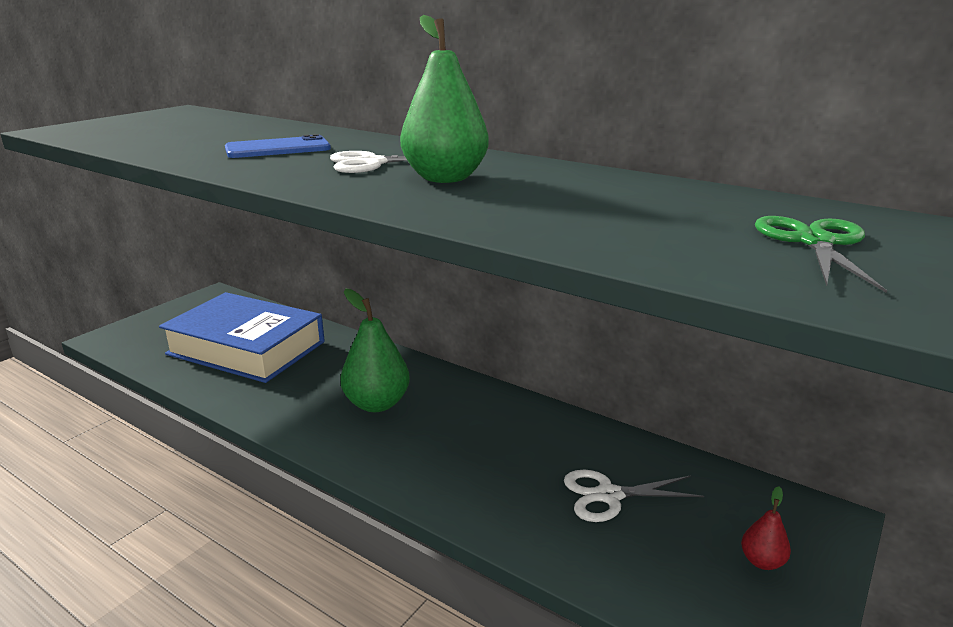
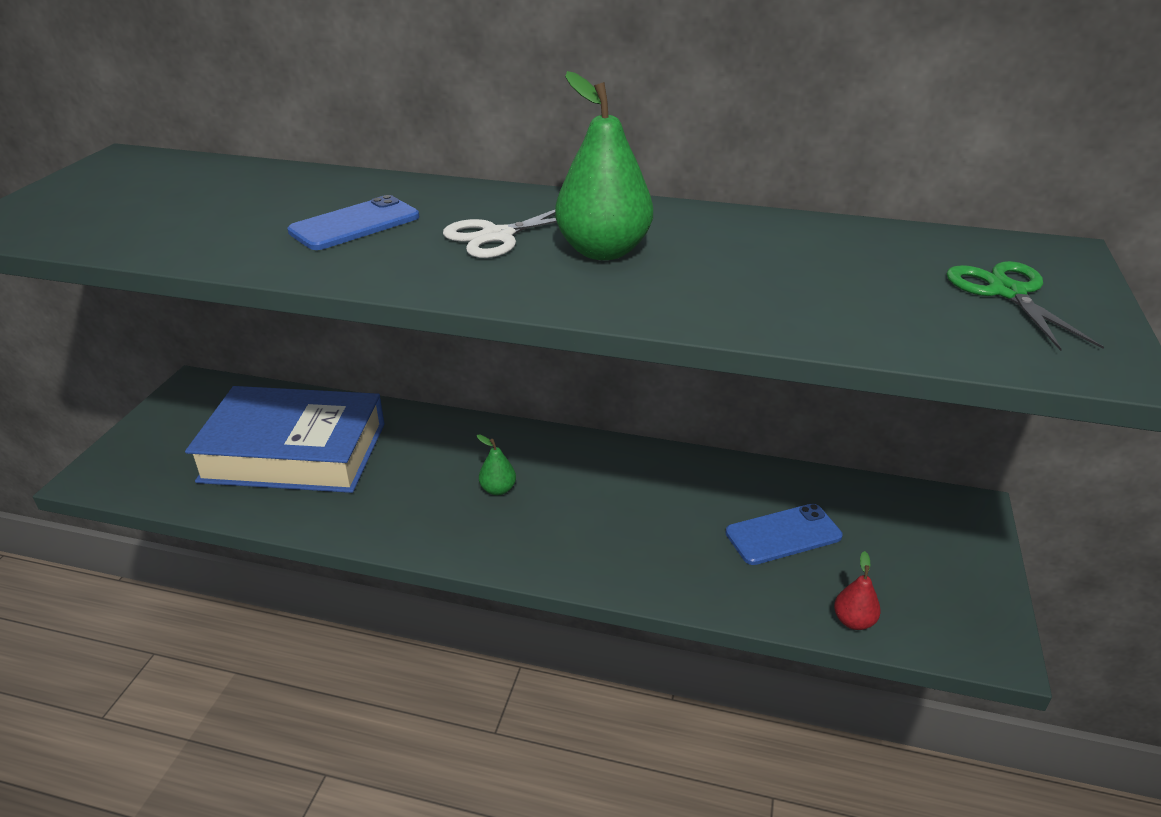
camera: 20 degrees left, 10 degrees up
green pear [340,289,410,412] -> green pear [477,434,516,495], size x0.49
white scissors [564,470,704,522] -> blue phone [725,504,843,565]
red pear [741,486,791,570] -> red pear moved to [834,551,881,630]

